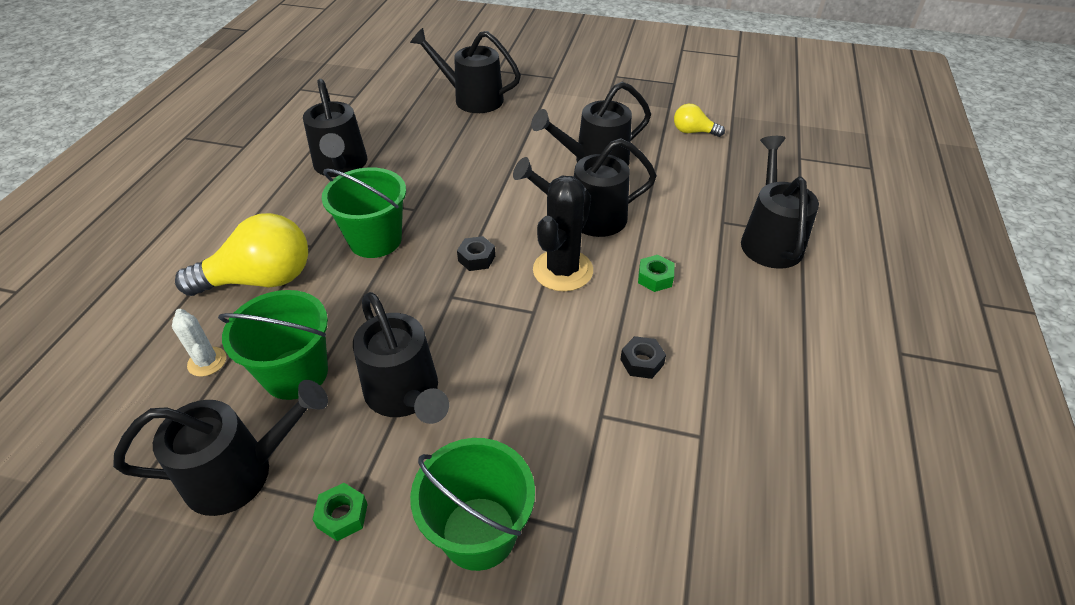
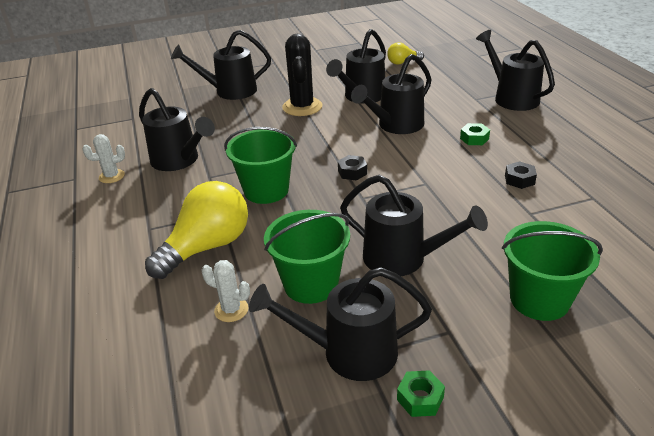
camera: 30 degrees left, 10 degrees down
black watering can [113,380,328,516] -> black watering can turned 135 degrees counterclockwise [249,267,432,381]
green nut [312,483,368,541] -> green nut moved to [397,370,445,417]
black cactus [533,176,593,292] -> black cactus moved to [282,34,322,116]
none -> white cactus [83,134,125,183]

